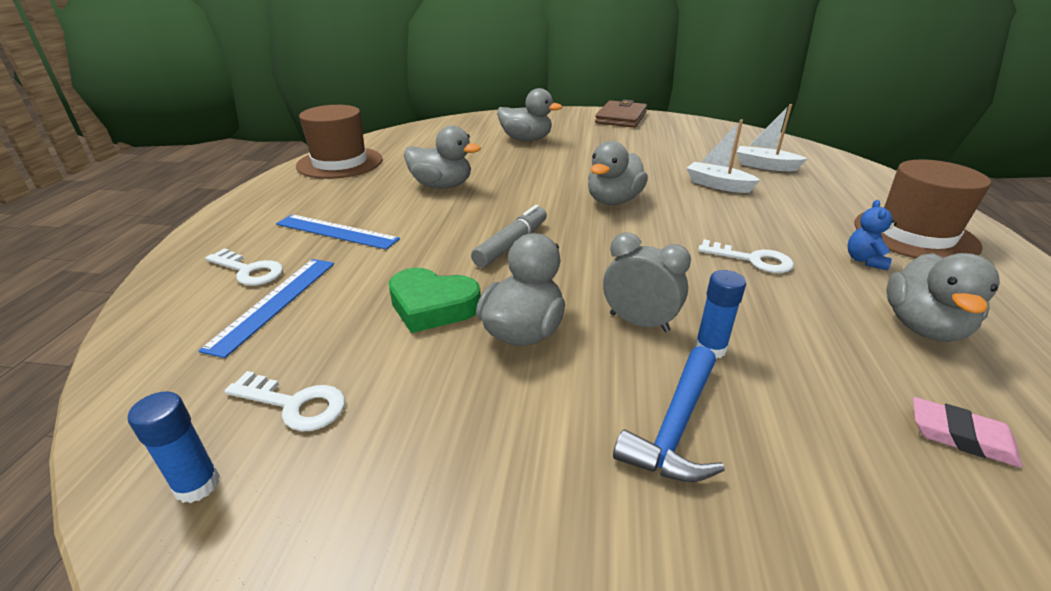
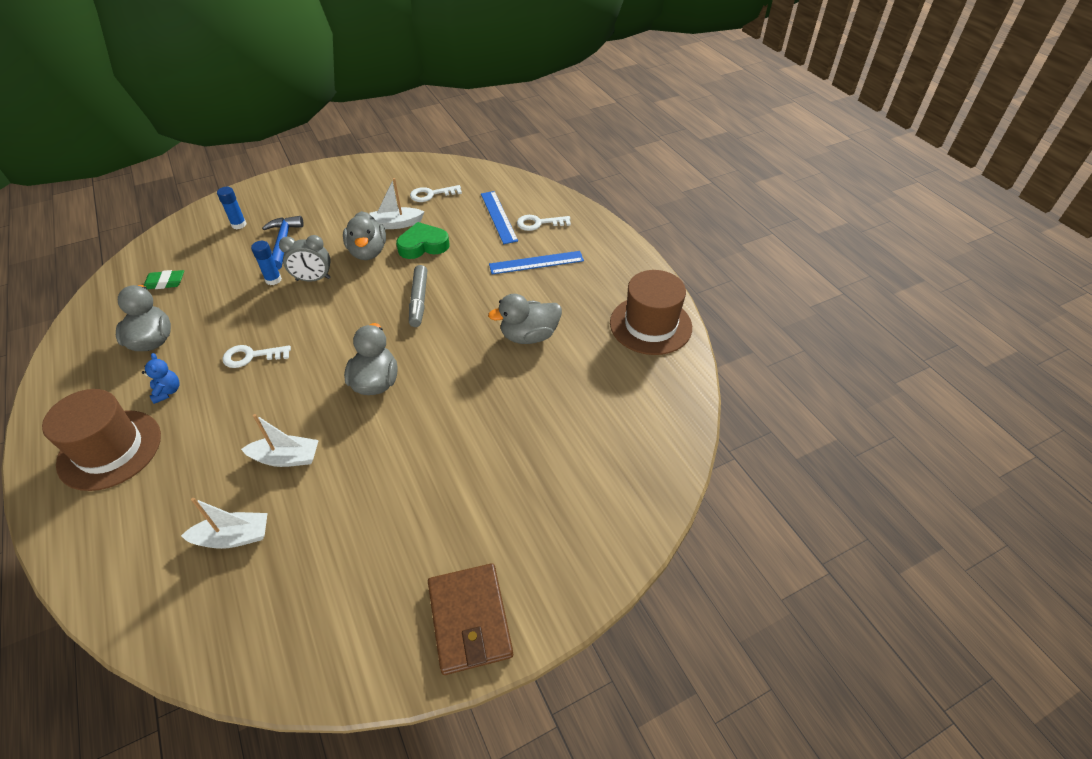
camera: 145 degrees right, 15 degrees up
blue glue stick [128,391,220,503] -> blue glue stick moved to [217,187,247,229]
grey duck [497,88,562,141] -> none
pink eraser [913,397,1022,467] -> green eraser [144,270,184,289]
none -> white boat [369,178,424,229]

